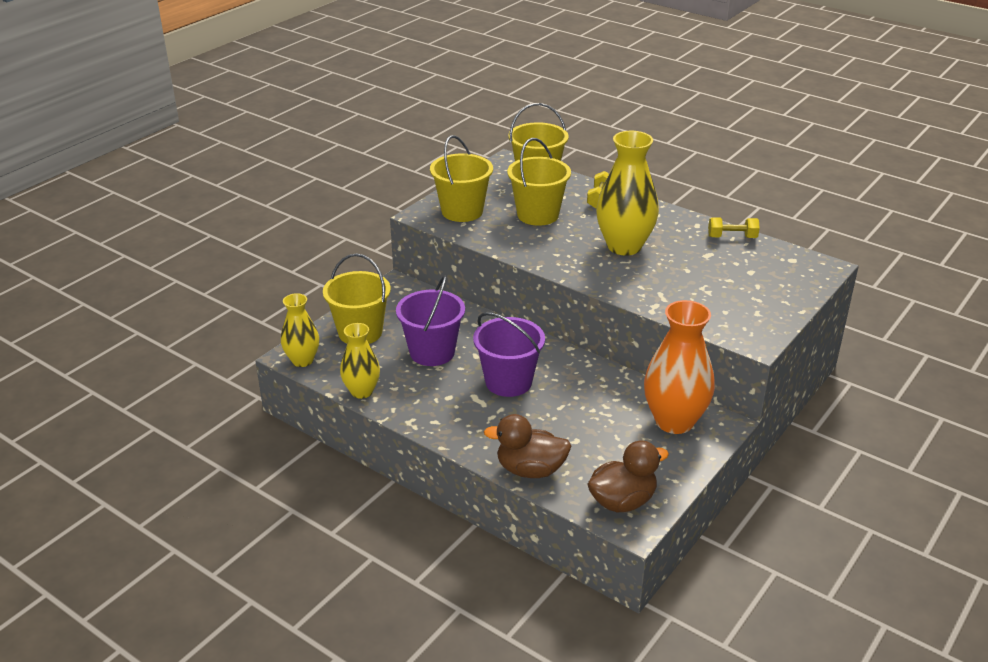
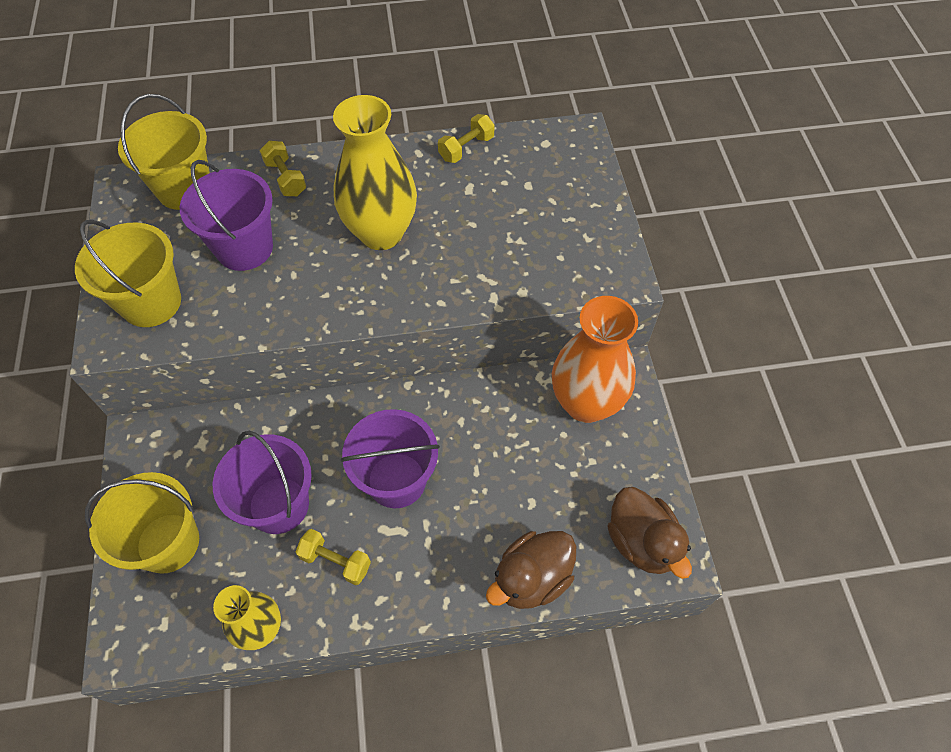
camera: 45 degrees left, 25 degrees up
yellow vase [281,293,319,367] -> none
yellow bucket [507,138,571,226] -> purple bucket [180,160,273,271]
brown duck [588,440,669,513] -> brown duck turned 135 degrees clockwise [607,487,692,579]
none -> yellow dumbbell [296,529,371,585]

